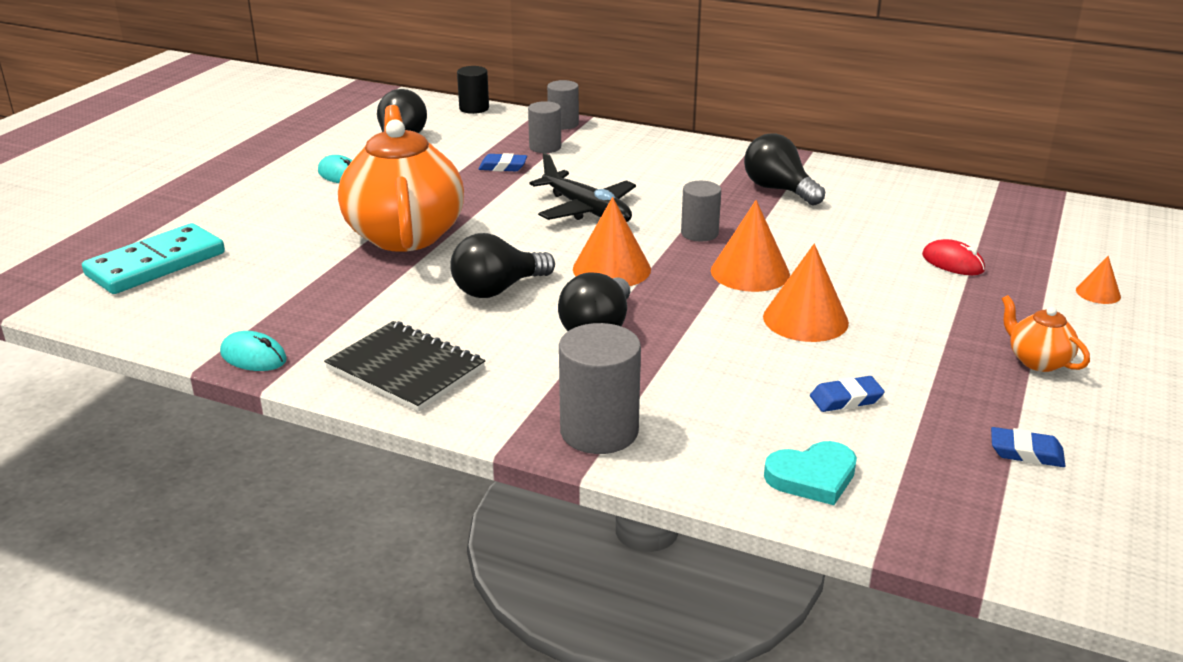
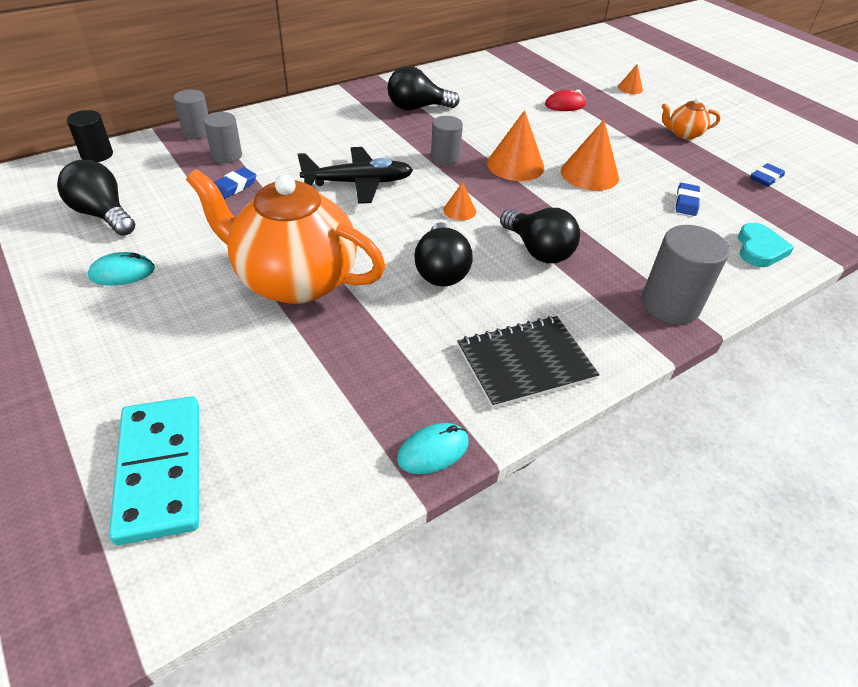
camera: 60 degrees left, 15 degrees up
orange cone [573,197,651,286] -> orange cone [443,182,476,221], size x0.52

